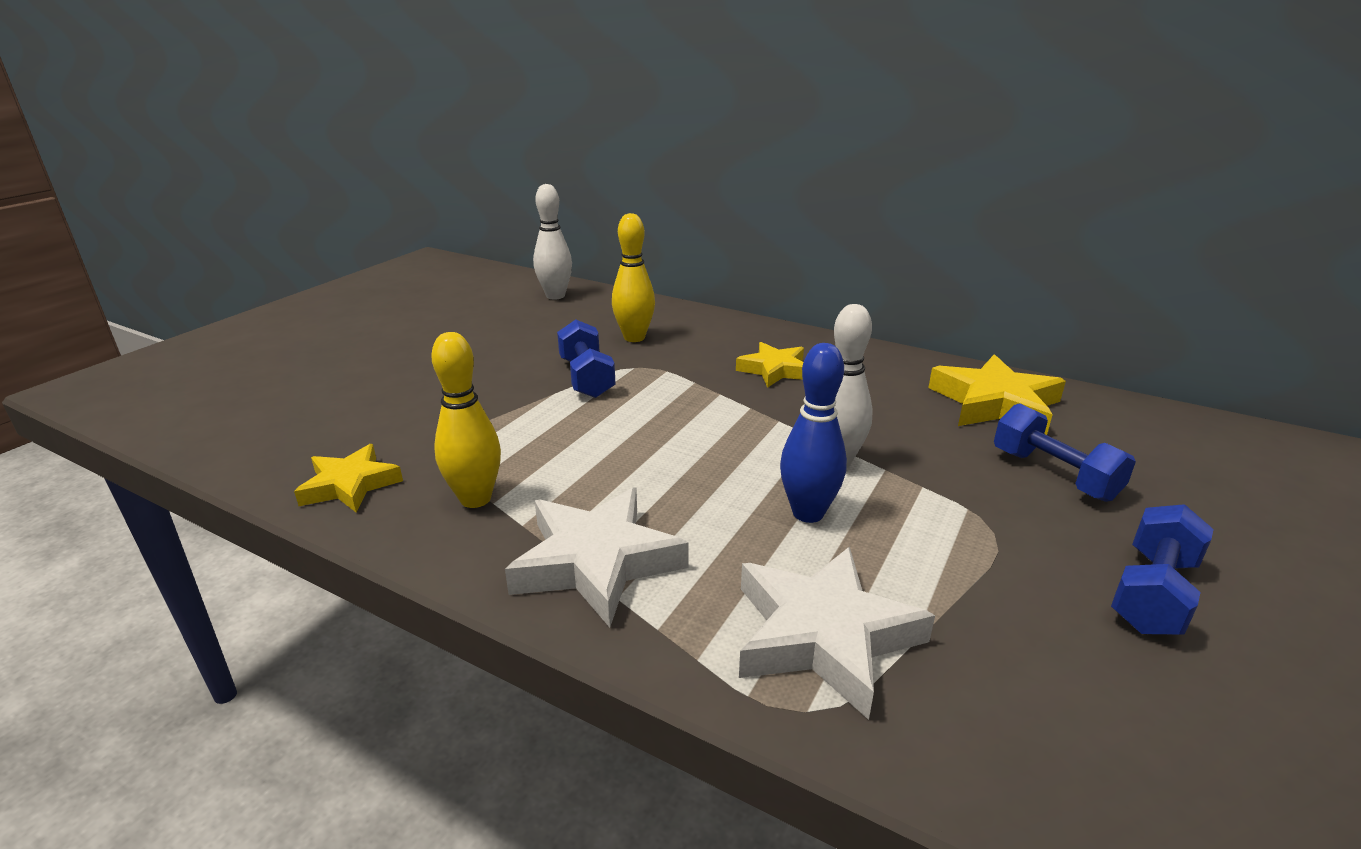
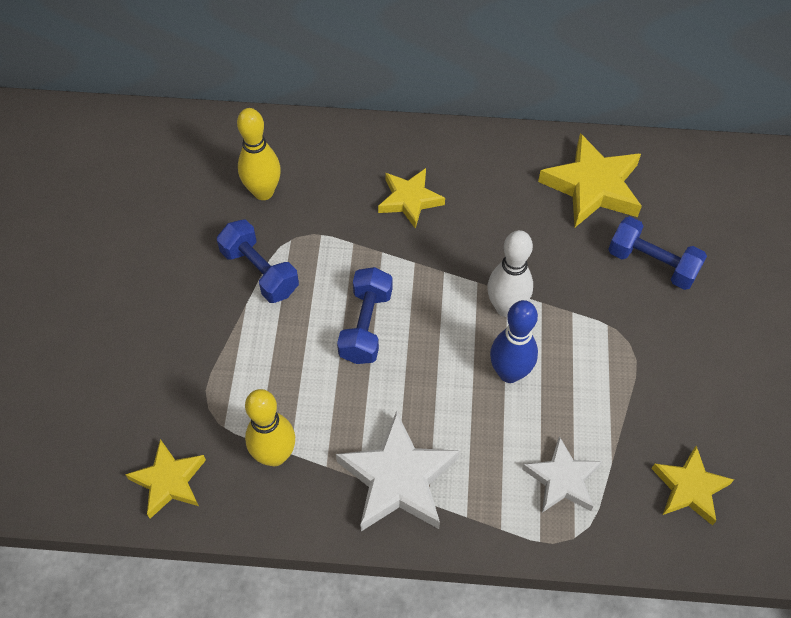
camera: 25 degrees left, 30 degrees up
white bowling pin [533,184,572,300] -> none
white star [739,547,935,720] -> white star [522,436,602,513], size x0.64
blue dumbbell [1111,504,1214,635] -> blue dumbbell moved to [337,267,393,364]
none -> yellow star [651,446,734,525]

